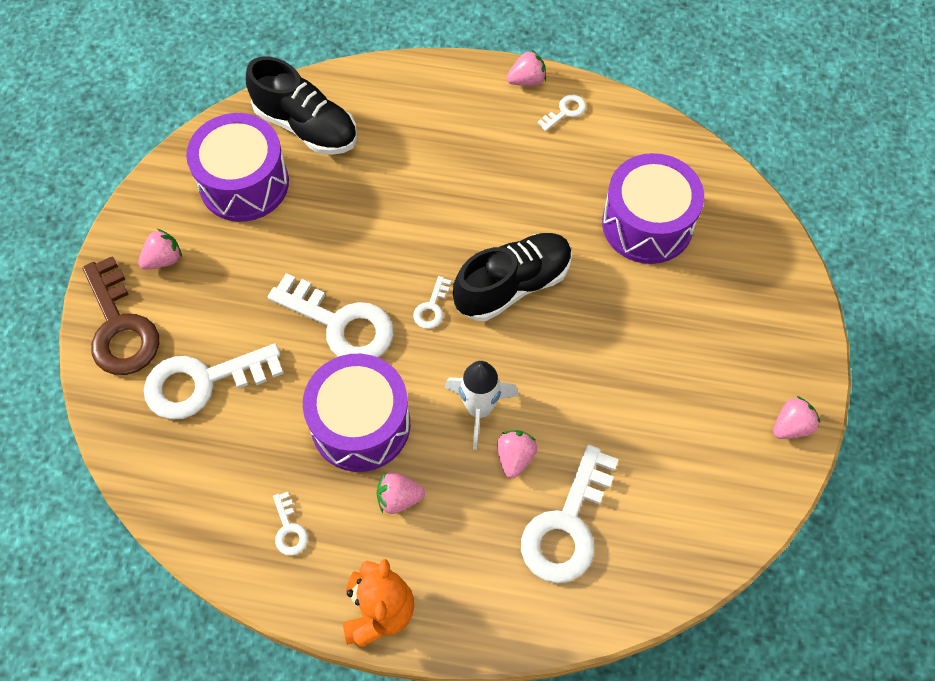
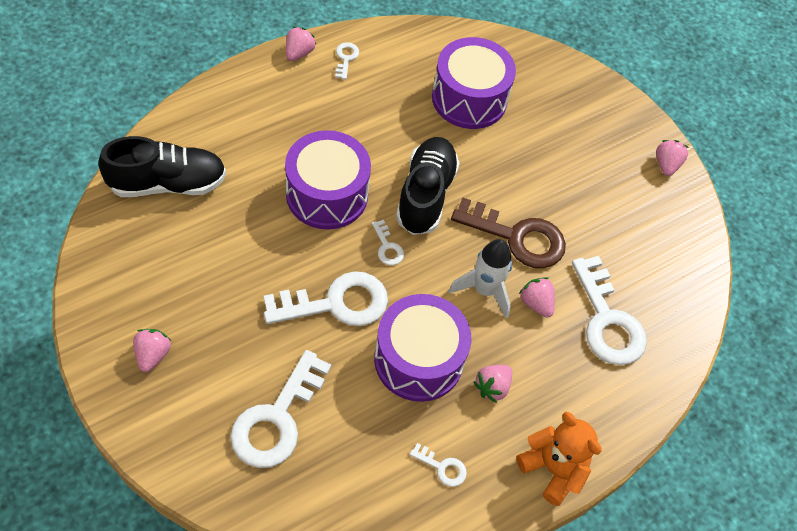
camera: 50 degrees left, 5 degrees down
brown key [82,256,159,375] -> brown key moved to [451,197,566,268]
purple drum [186,113,289,222] -> purple drum moved to [285,130,371,230]

